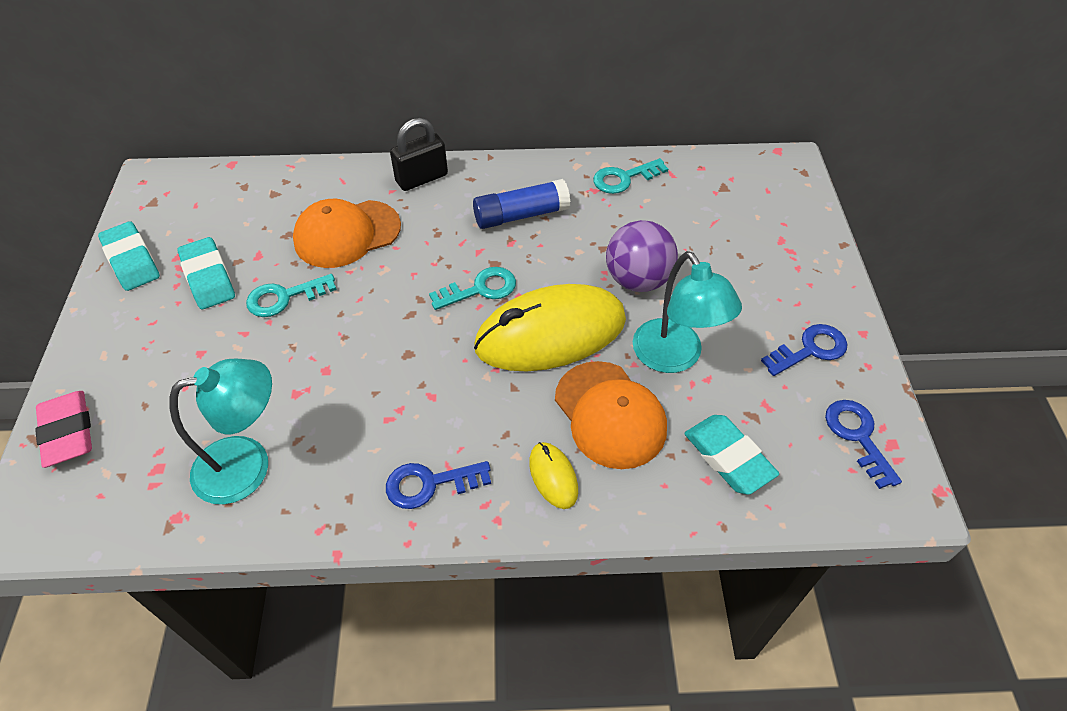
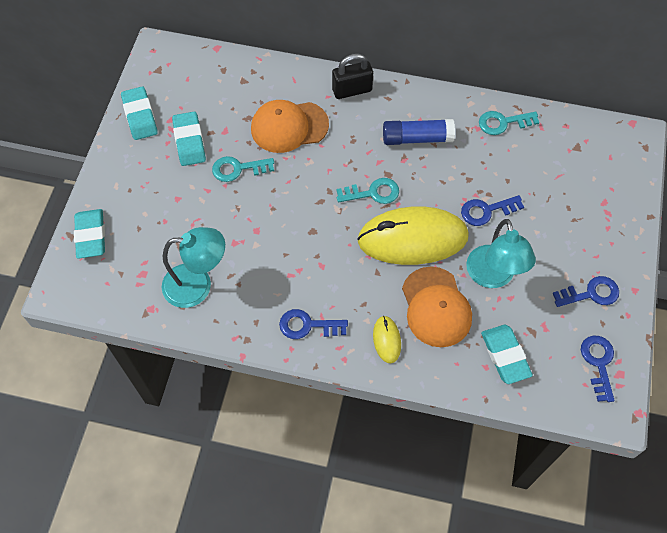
camera: 15 degrees right, 10 degrees up
pink eraser [35,391,92,468] -> turquoise eraser [74,209,105,259]
purple ball [606,220,678,292] -> blue key [461,195,524,226]

